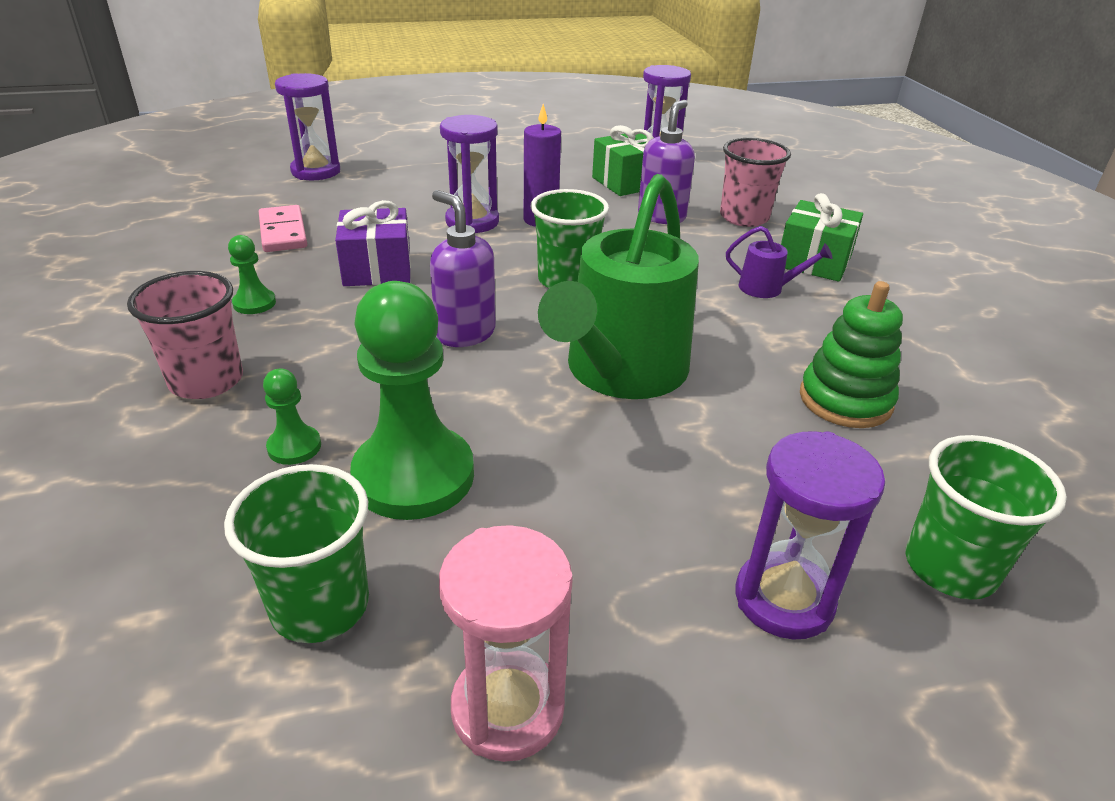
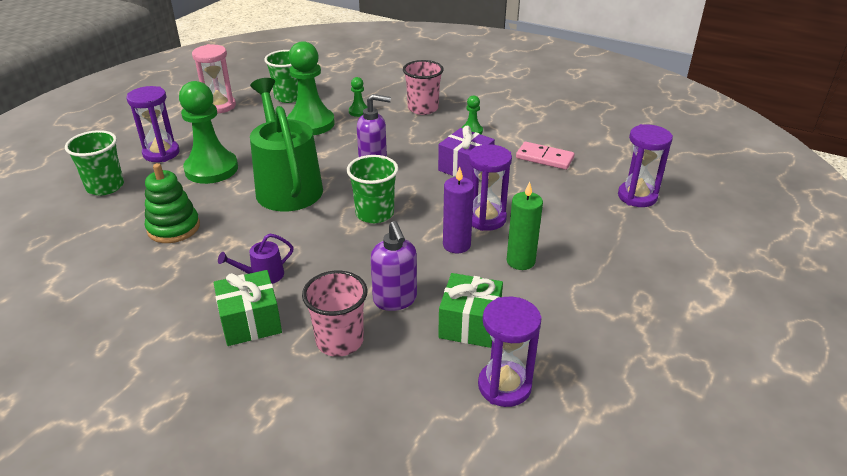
camera: 135 degrees right, 0 degrees up
none -> green pawn [179,81,238,184]
none -> green candle [507,182,543,270]

